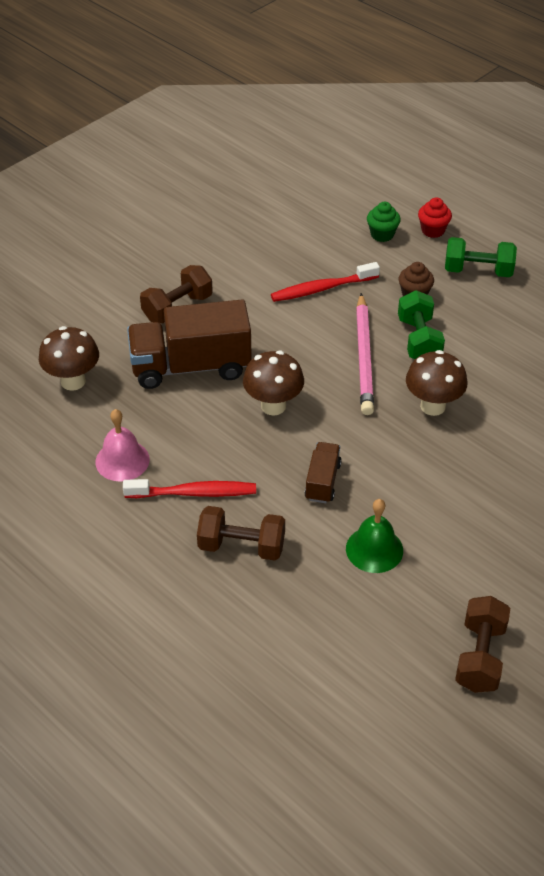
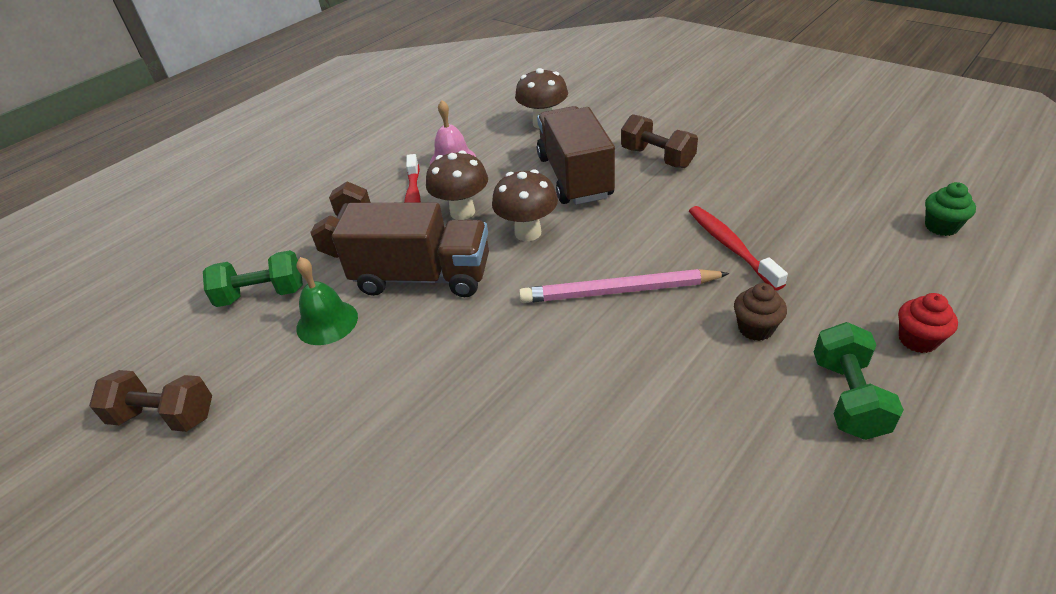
camera: 90 degrees right, 5 degrees down
brown truck [304,442,342,503] -> brown truck [332,203,489,297], size x2.04
green cupcake [367,202,401,242] -> green cupcake moved to [925,182,976,236]
green dumbbell [398,290,445,359] -> green dumbbell moved to [203,250,303,307]
brown mushroom [406,350,467,416] -> brown mushroom moved to [426,151,488,220]

